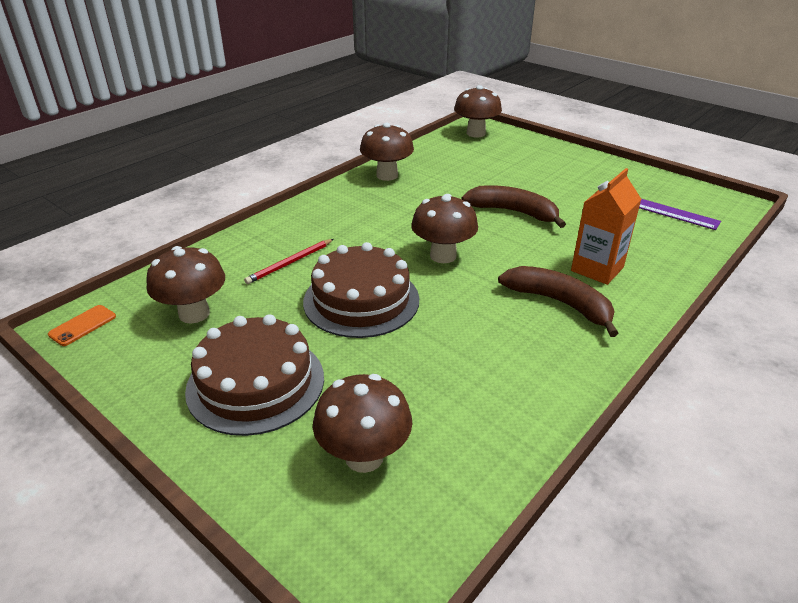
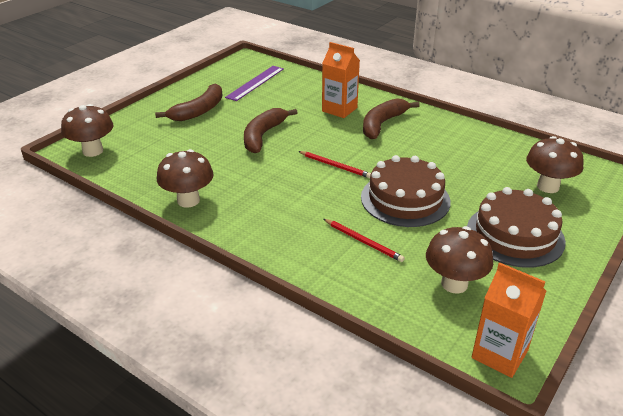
camera: 95 degrees left, 0 degrees up
orange phone [48,305,116,346] -> orange carton [472,262,546,378]
brown mushroom [411,194,478,263] -> red pencil [298,151,371,178]
none -> brown banana [155,84,223,121]

